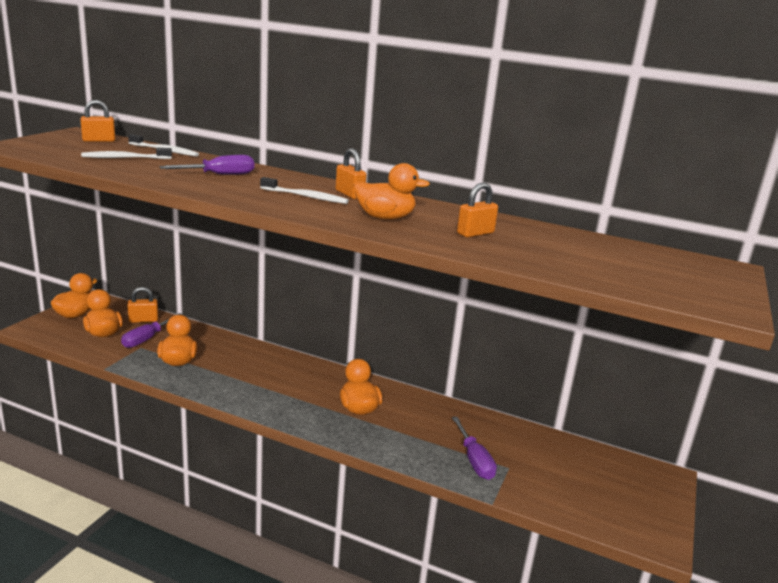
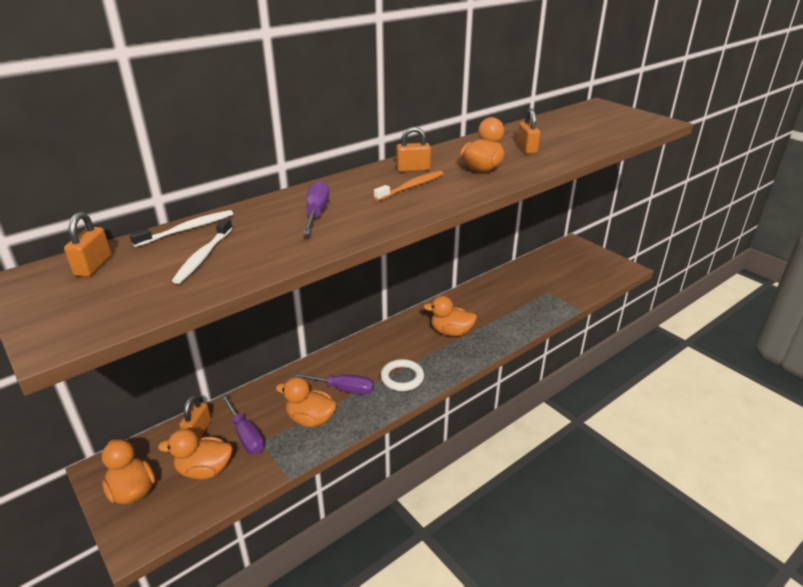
camera: 60 degrees left, 10 degrees up
white toothbrush [260,177,349,204] -> orange toothbrush [374,171,443,201]
purple screwdriver [452,417,497,480] -> purple screwdriver moved to [292,373,374,395]
none -> white ring [380,359,424,391]

